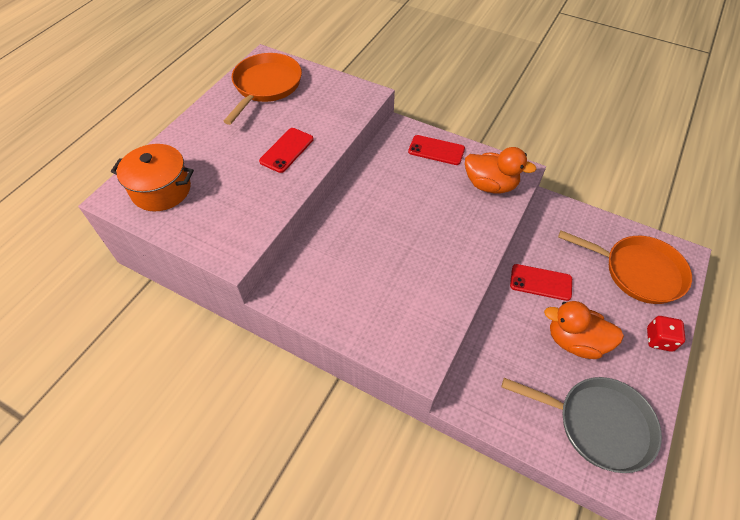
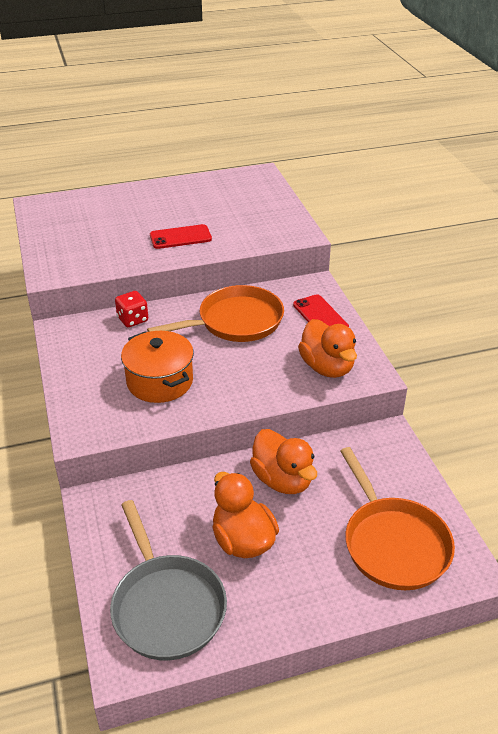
camera: 45 degrees right, 15 degrees down
orange pot [111,144,194,211] -> orange pot moved to [121,331,194,403]
orange pan [223,53,302,125] -> orange pan moved to [147,285,284,342]
red phone [510,264,572,301] -> orange duck [250,429,317,494]
red dice [647,316,685,352] -> red dice moved to [115,291,148,327]

